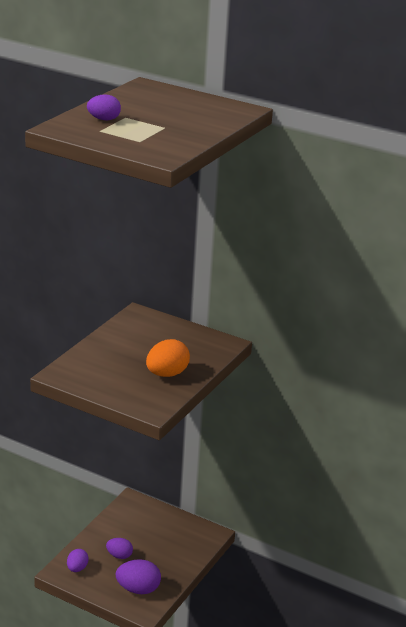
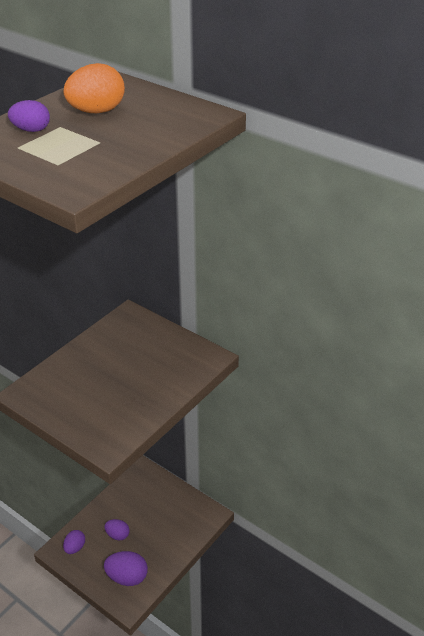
camera: 10 degrees right, 10 degrees up
orange egg [146,339,190,377] -> orange egg moved to [63,63,125,113]

